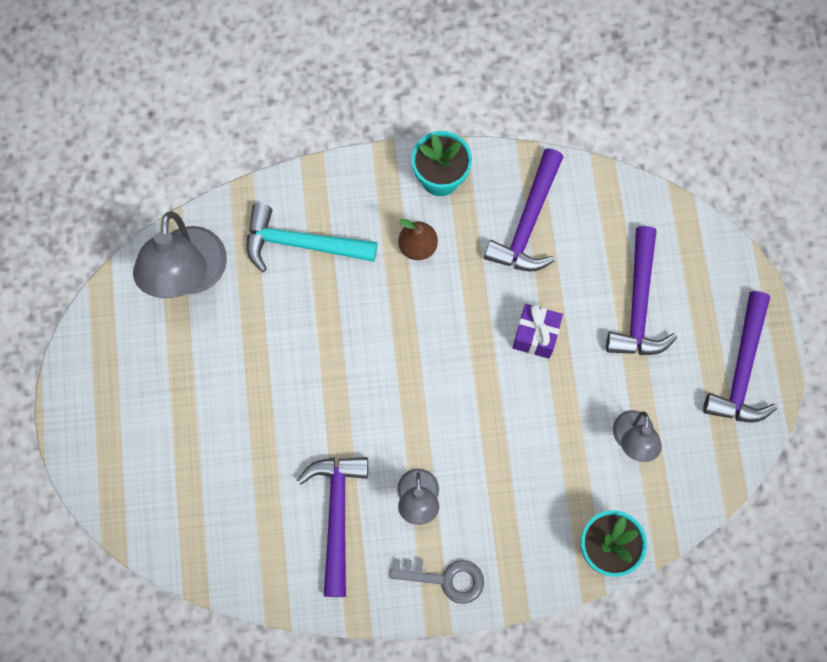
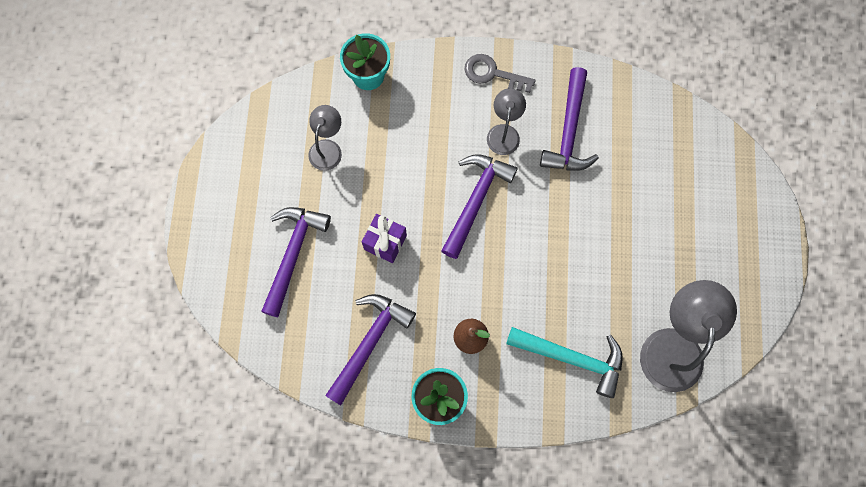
camera: 170 degrees left, 0 degrees up
purple hammer [703,291,777,422] -> purple hammer moved to [441,154,518,259]

